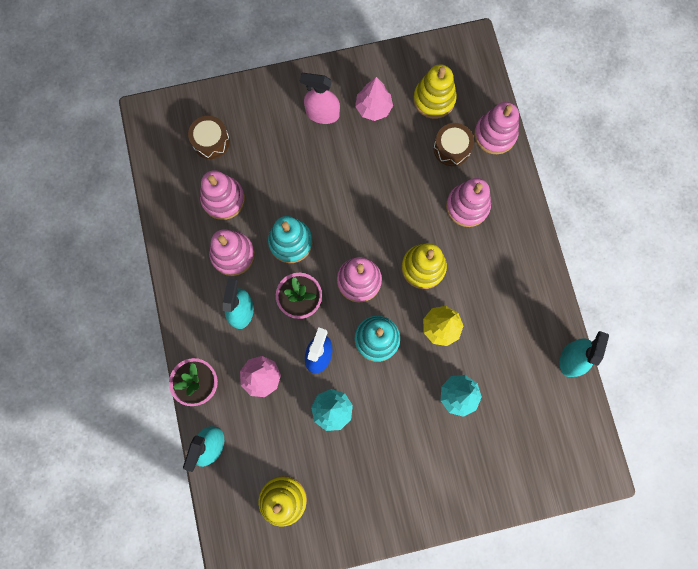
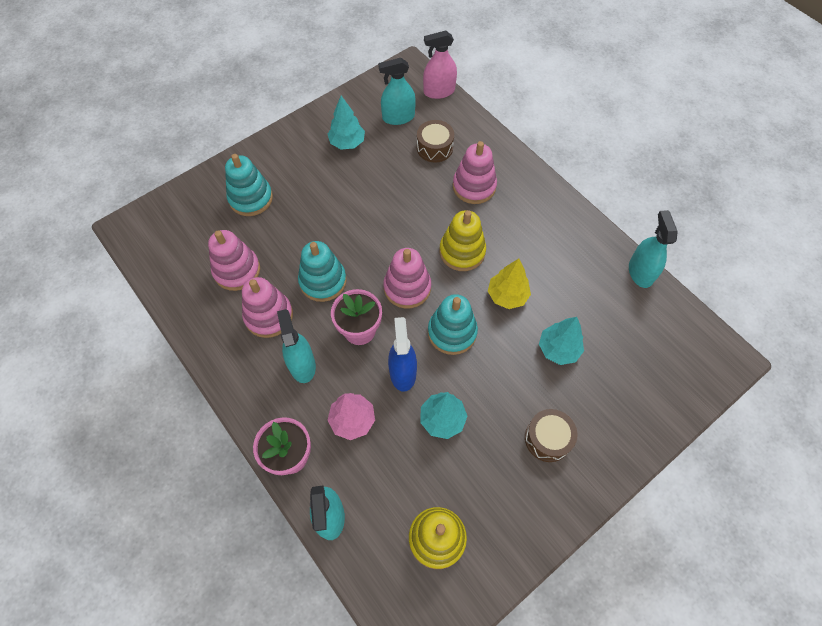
camera: 25 degrees left, 15 degrees down
brown drum [188,116,230,159] -> brown drum moved to [525,409,577,462]
pink spray bottle [300,73,340,124] -> pink spray bottle moved to [423,30,457,99]
pink tree [355,77,393,121] -> turquoise tree [328,96,365,150]
yellow stacking toy [413,64,457,119] -> turquoise spray bottle [378,58,416,125]
pink stacking toy [474,102,519,154] -> none
none -> turquoise stacking toy [225,154,273,216]

